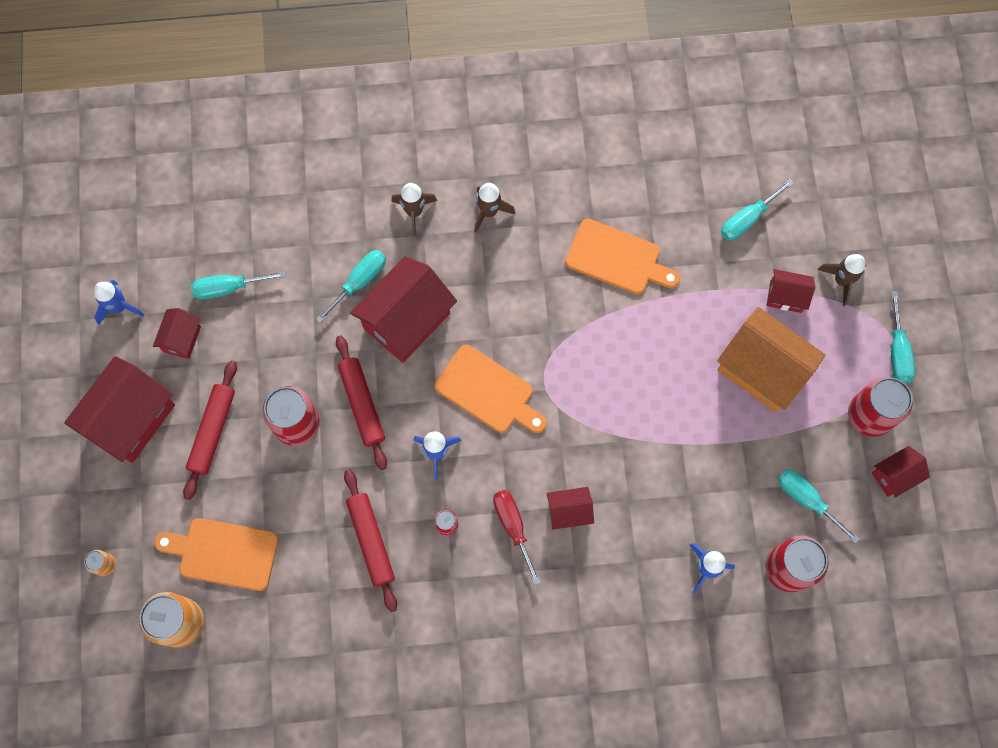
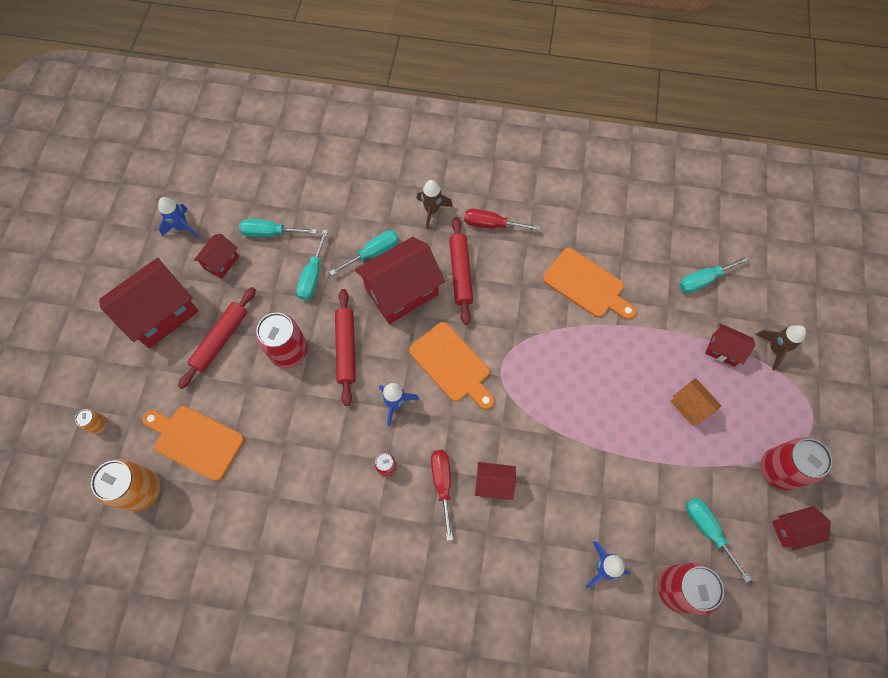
camera: 15 degrees right, 5 degrees down
red rolling pin [344,469,397,612] -> red rolling pin moved to [449,217,473,325]
brown rocket [474,183,515,233] -> red screwdriver [464,209,540,231]
orange house [717,307,825,412] -> orange house [670,378,721,426], size x0.51
turquoise screwdriver [891,292,915,384] -> turquoise screwdriver moved to [296,229,328,300]

